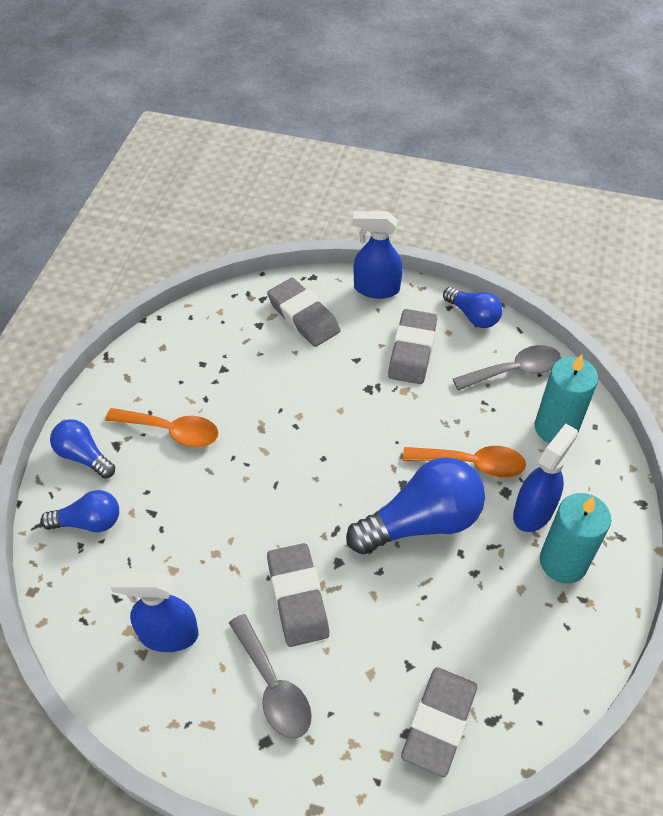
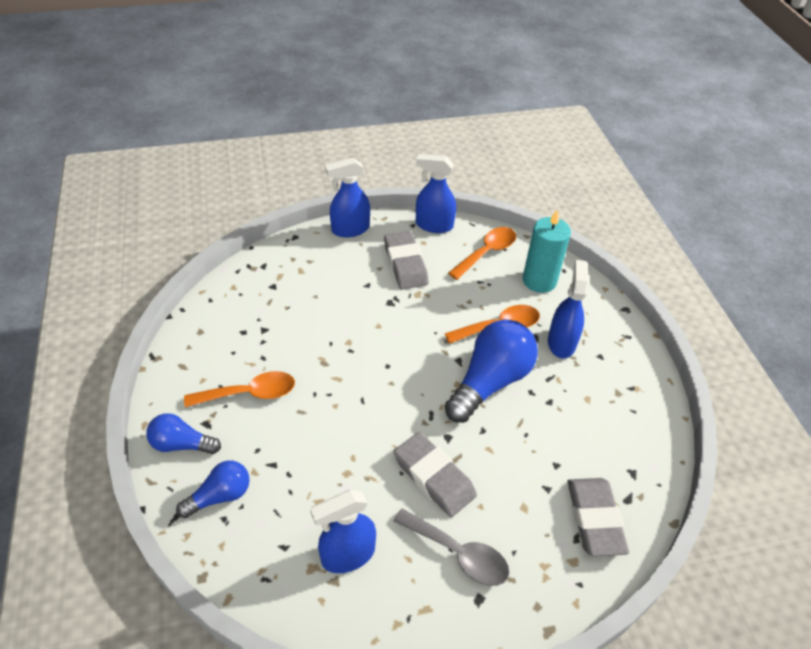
camera: 30 degrees left, 5 degrees down
grey eraser [267,278,340,347] -> none
blue light bulb [443,287,502,328] -> blue spray bottle [416,154,456,233]
grey spoon [453,345,561,391] -> orange spoon [448,227,516,280]
turquoise candle [540,493,611,583] -> none

